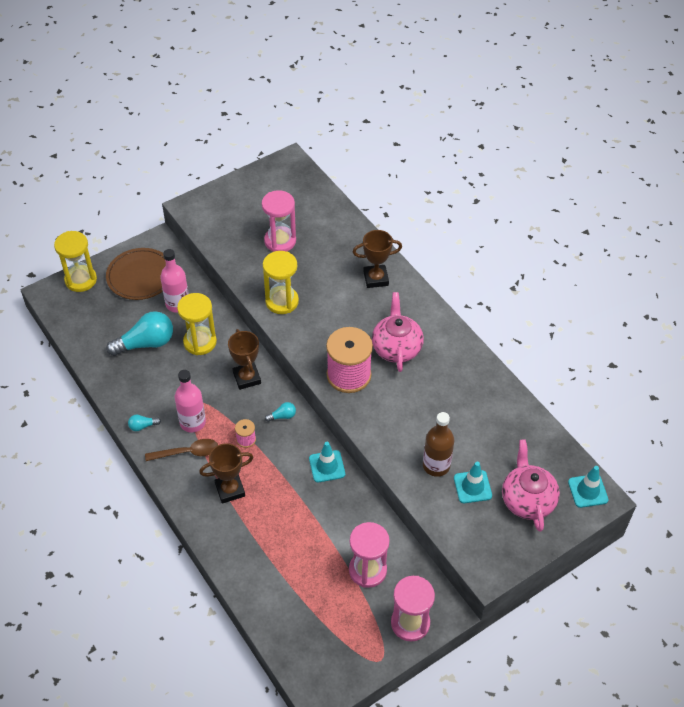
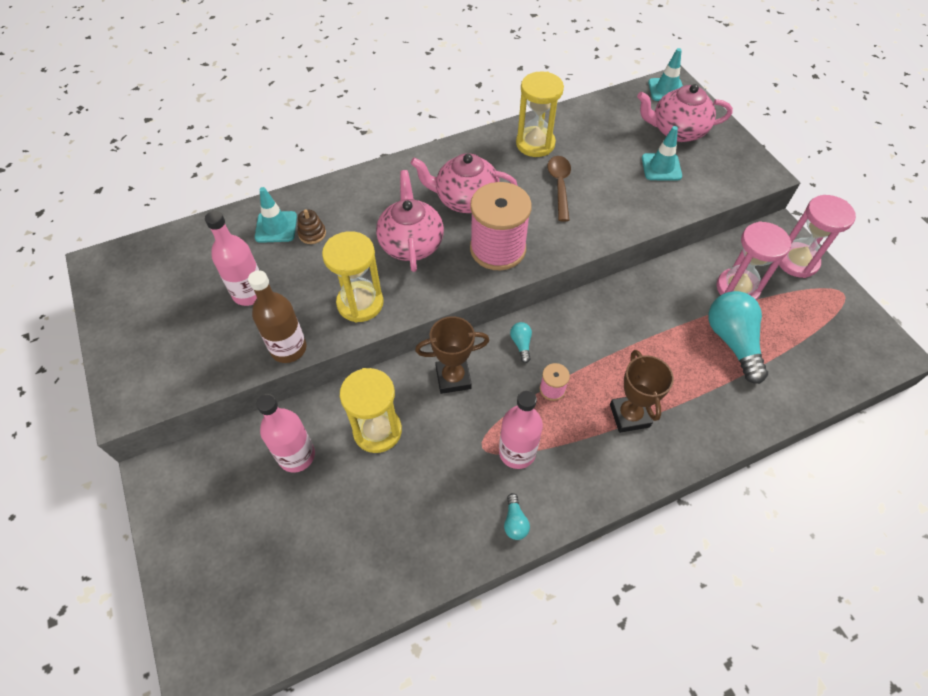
camera: 80 degrees left, 5 degrees up
yellow hourglass [54,231,97,292] -> yellow hourglass moved to [516,72,564,157]
brown plate [106,248,166,300] -> none
turquoise light bulb [106,311,173,356] -> turquoise light bulb moved to [708,291,768,384]
brown spoon [145,439,218,461] -> brown spoon moved to [548,156,571,222]
pink hourglass [262,190,296,252] -> pink bottle [205,211,259,306]
turquoise traffic cone [309,442,345,482] -> turquoise traffic cone moved to [255,187,297,243]
brown trophy [353,230,402,288] -> none
brown bottle [423,412,454,477] -> brown bottle moved to [248,270,307,363]
none -> brown stacking toy [297,209,326,244]
none -> pink teapot [376,170,444,272]

